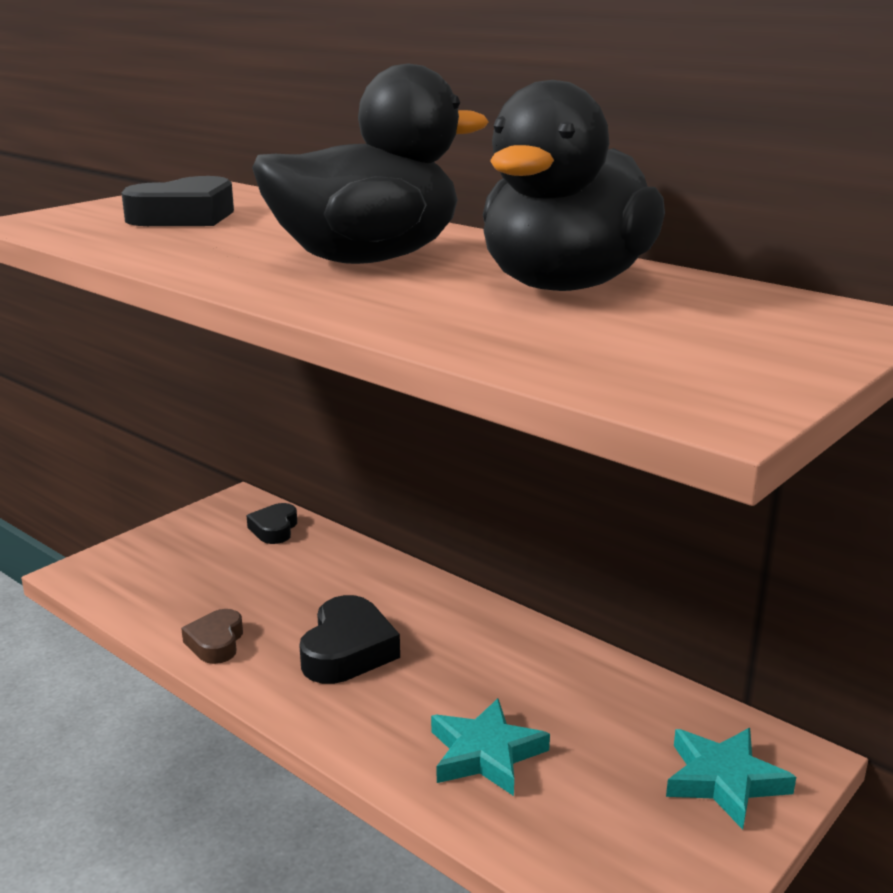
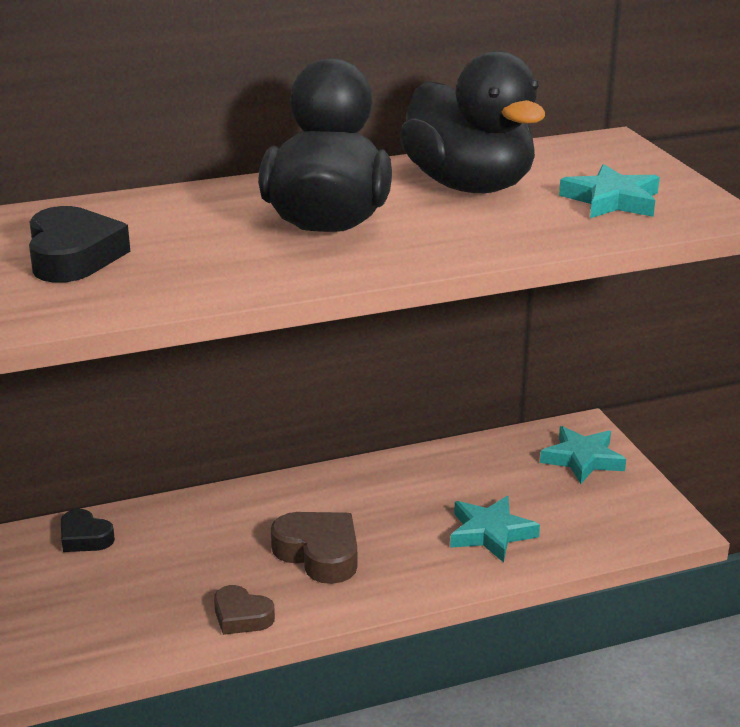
camera: 60 degrees left, 5 degrees up
black heart [299,595,400,684] -> brown heart [271,512,357,584]
none -> turquoise star [559,164,660,218]

